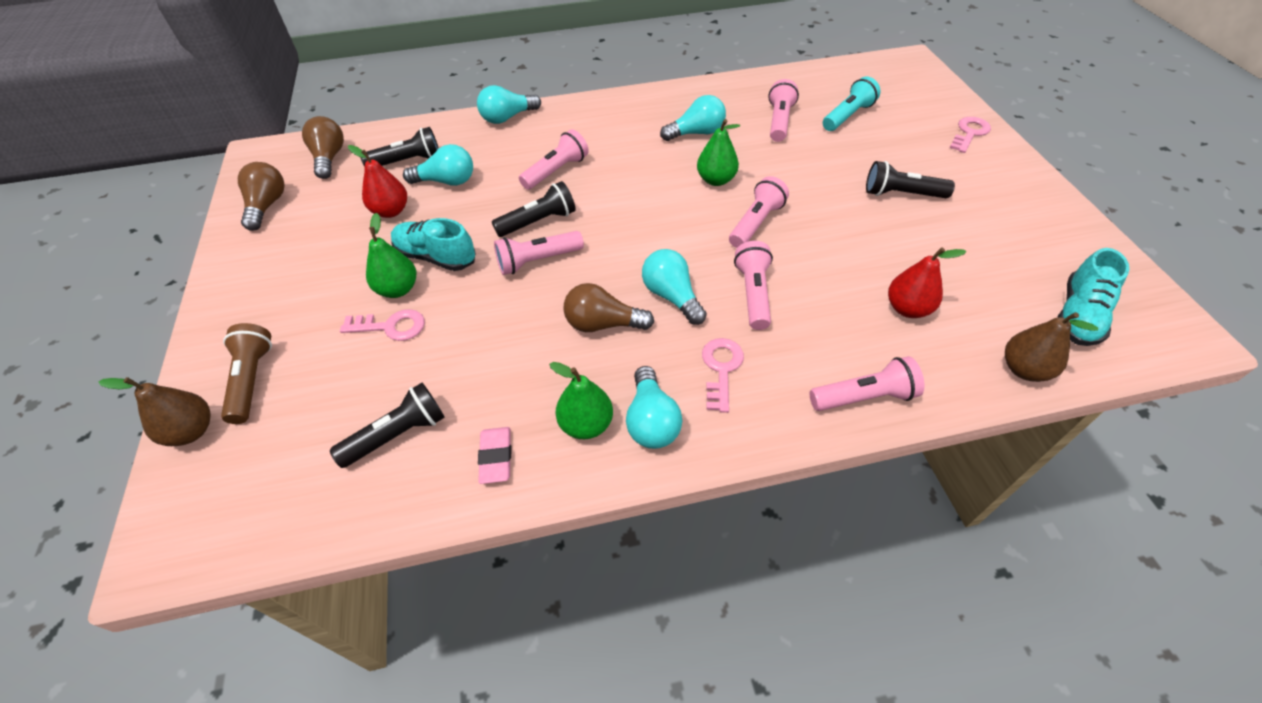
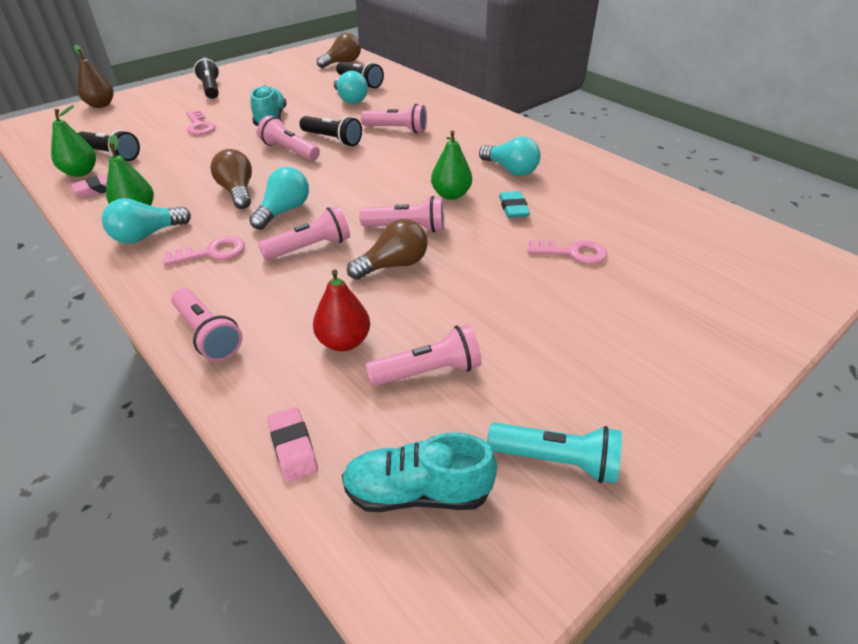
camera: 60 degrees right, 10 degrees down
brown flashlight [221,323,272,424] -> none
brown light bulb [238,162,285,231] -> brown light bulb moved to [347,219,428,280]
red pear [348,145,407,218] -> none
green pear [366,213,416,298] -> green pear moved to [51,105,96,177]
turquoise light bulb [477,85,541,124] -> none
pink flashlight [768,79,799,142] -> pink flashlight moved to [365,324,481,386]
turquoise flashlight [823,77,881,131] -> turquoise flashlight moved to [487,423,622,483]
black flashlight [866,161,955,198] -> black flashlight moved to [194,57,219,99]
pink key [949,117,991,153] -> pink key moved to [527,240,607,264]
brown pear [1005,312,1098,382] -> pink eraser [267,407,318,482]
none -> turquoise eraser [499,191,530,218]

